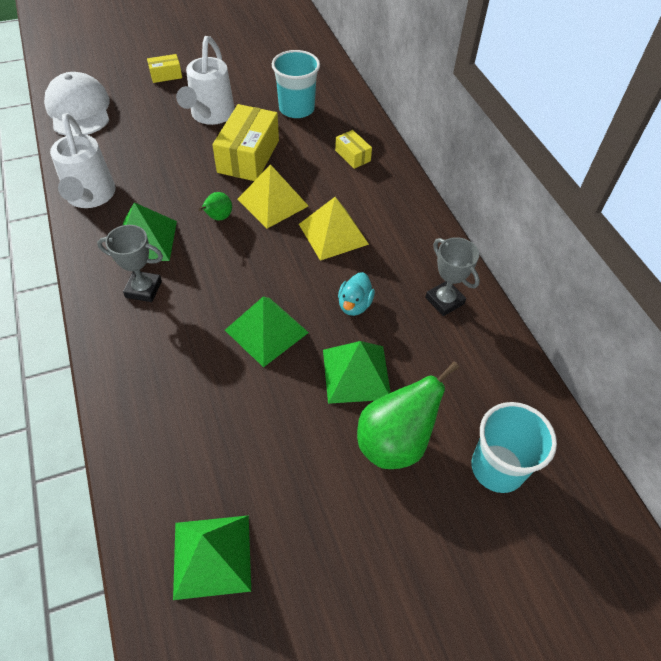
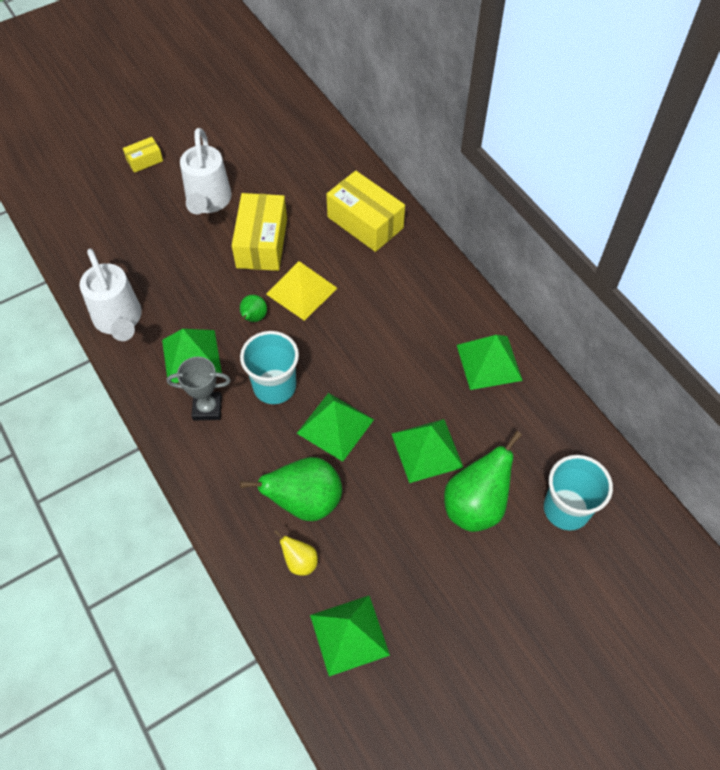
camera: 10 degrees left, 5 degrees up
white cap [44,72,110,136] -> none
turquoise cup [272,50,320,118] -> turquoise cup moved to [240,331,299,404]
yellow pyramid [299,197,369,261] -> none
yellow box [335,130,372,169] -> yellow box [326,171,405,252], size x2.00
turquoise duck [338,272,375,316] -> none
grey trophy [425,237,480,316] -> green pyramid [457,335,523,390]
none -> green pear [240,457,342,521]
none -> yellow pear [274,530,318,576]

